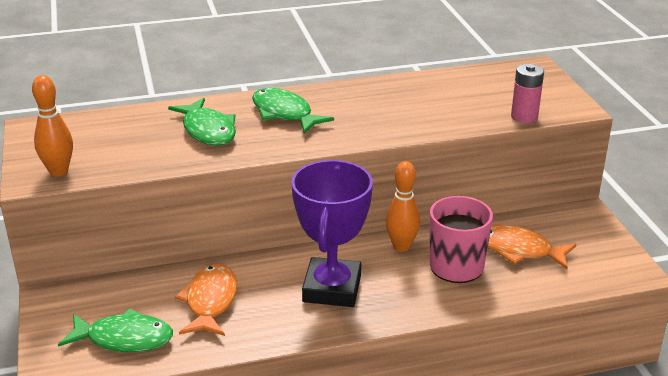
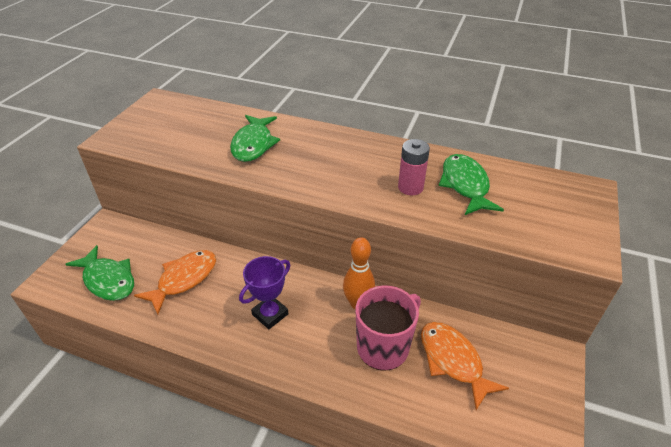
camera: 35 degrees right, 10 degrees up
orange bowling pin [32,75,73,176] -> none
green fish [252,88,334,134] -> green fish moved to [439,154,504,215]
purple trophy [291,160,373,307] -> purple trophy [239,256,291,329], size x0.58
pink battery [511,64,544,123] -> pink battery moved to [398,139,430,195]

